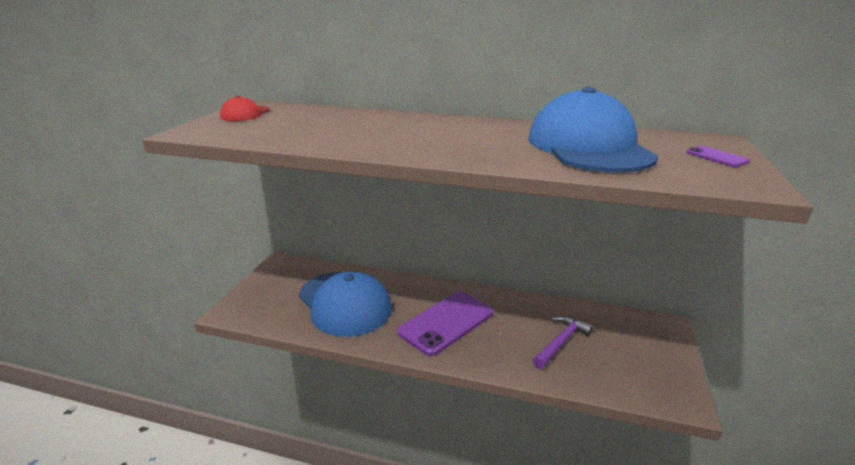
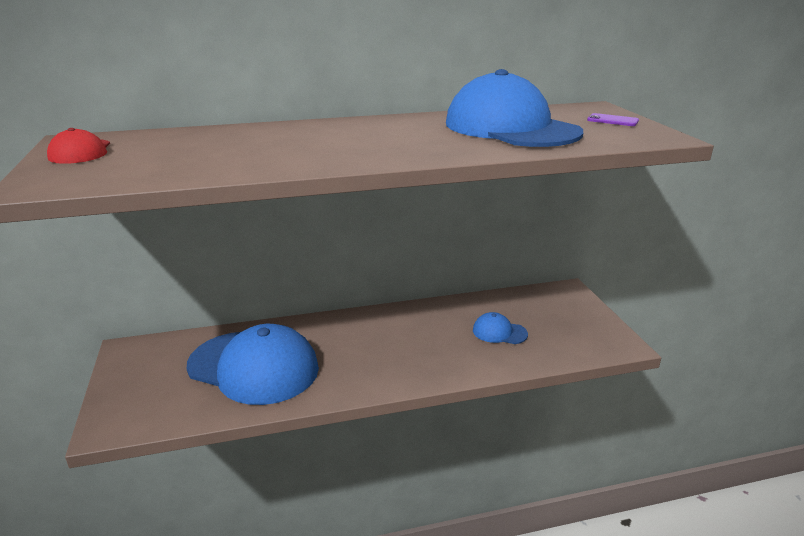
camera: 30 degrees left, 0 degrees up
purple phone [397,291,493,356] -> none
purple hammer [533,316,593,369] -> blue cap [473,312,528,344]

